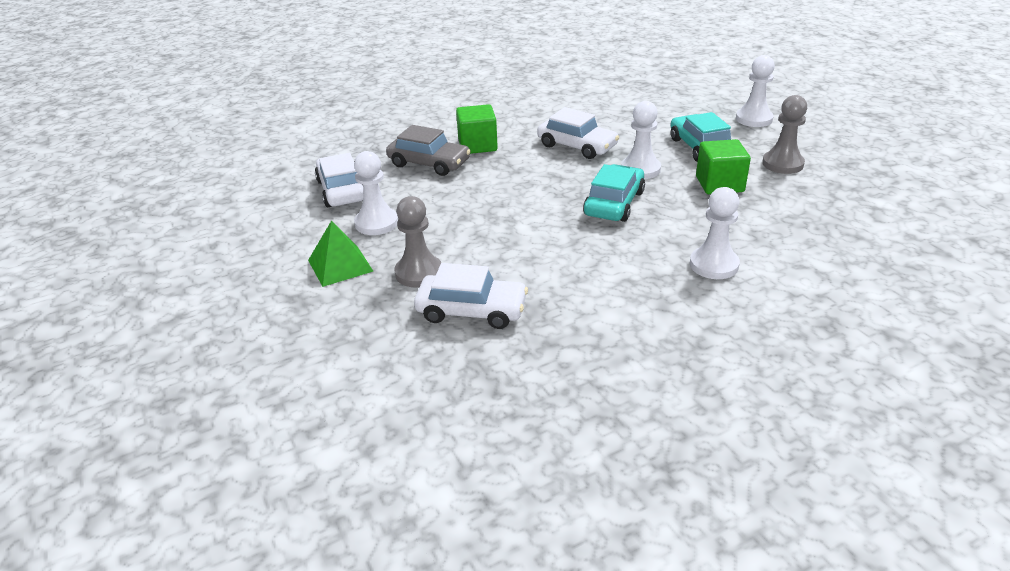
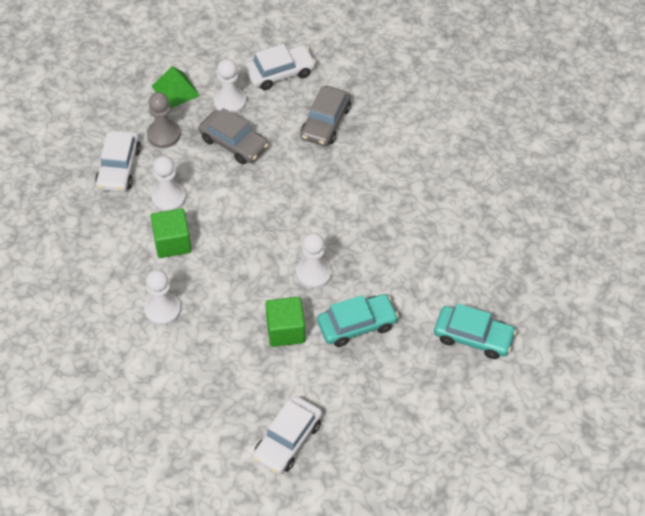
camera: 85 degrees right, 20 degrees up
green cube [456,104,498,154] -> green cube moved to [150,208,192,258]
white car [537,107,619,159] -> white car moved to [253,396,322,474]
turquoise car [583,164,645,222] -> turquoise car moved to [434,303,517,359]
white pawn [736,55,775,127] -> white pawn moved to [151,156,186,211]
grey pawn [762,95,807,174] -> none
none -> grey car [198,108,269,164]

